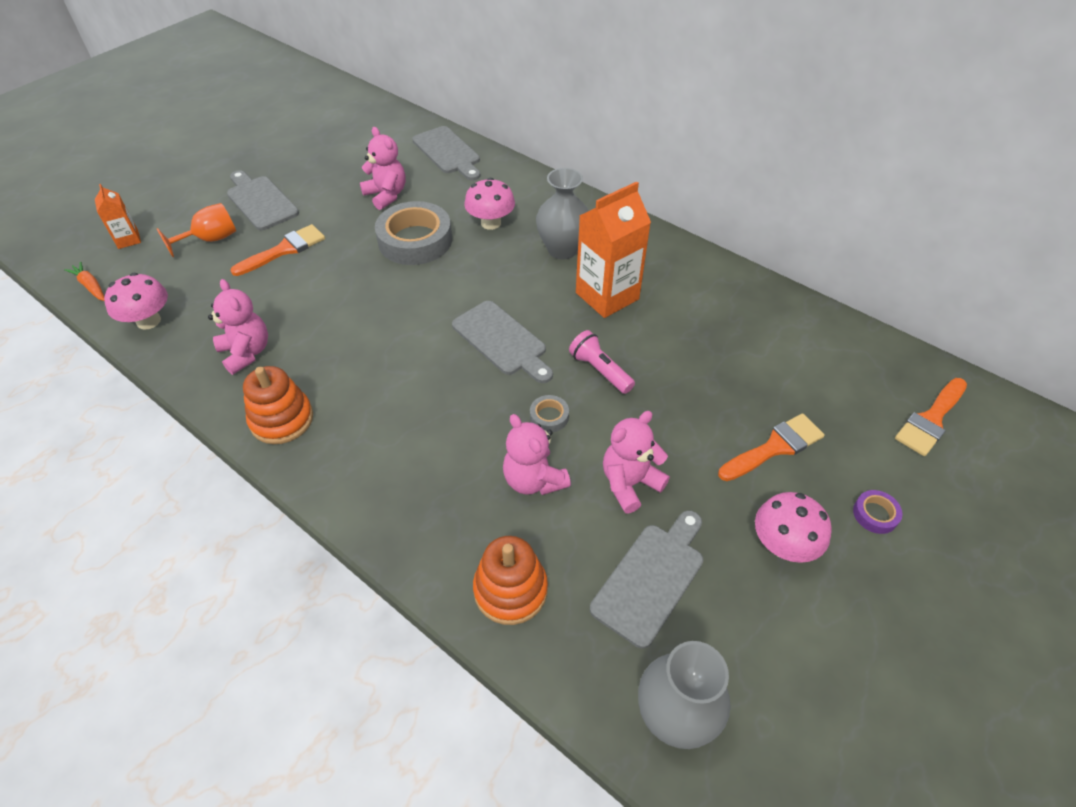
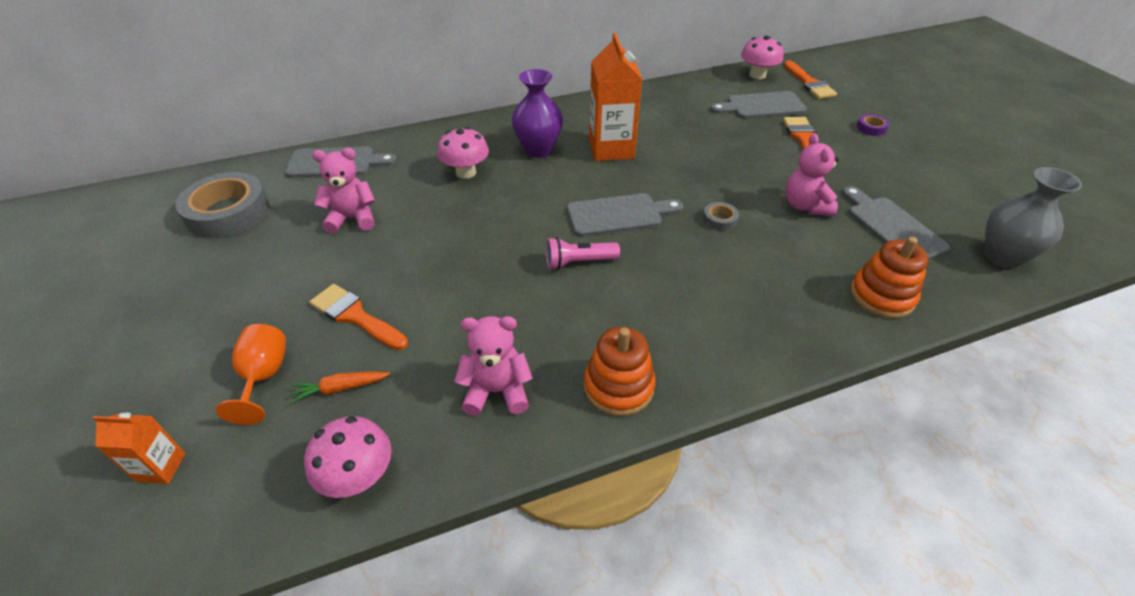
camera: 60 degrees left, 5 degrees down
orange carrot [64,262,104,301] -> orange carrot moved to [290,372,390,404]
grey cutting board [227,170,299,230] -> grey cutting board moved to [710,91,807,119]
orange brush [230,224,325,276] -> orange brush turned 45 degrees counterclockwise [309,284,408,350]
grey tape [375,201,452,265] -> grey tape moved to [175,172,270,238]
pink teddy bear [503,414,571,495] -> none
grey vase [536,168,589,259] -> purple vase [512,69,563,158]
pink flashlight [569,330,635,394] -> pink flashlight moved to [546,237,620,270]
pink mushroom [755,492,832,563] -> pink mushroom moved to [741,36,783,79]

